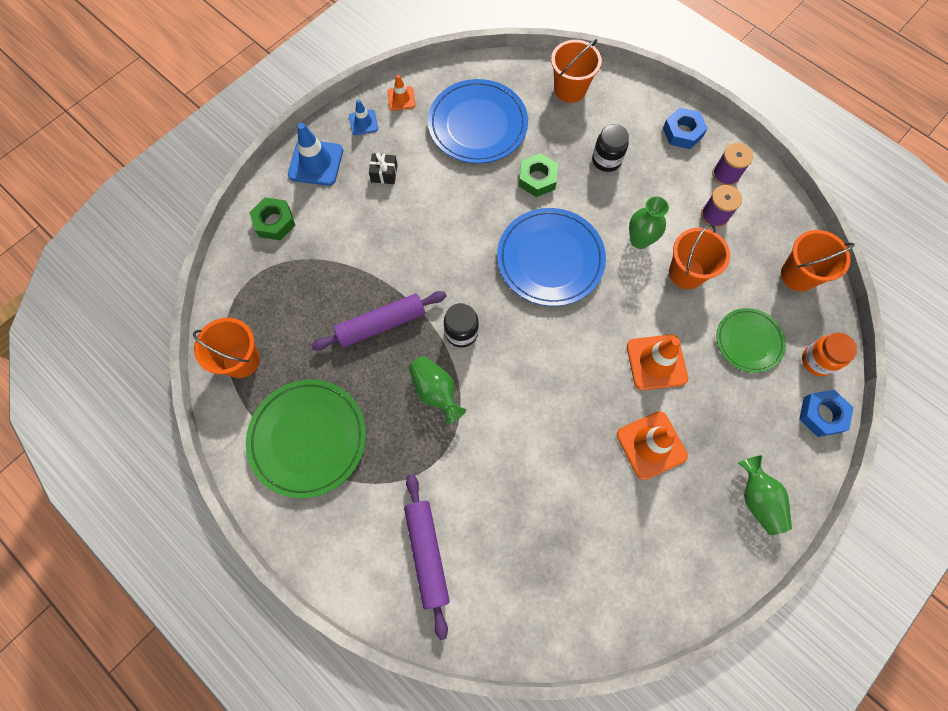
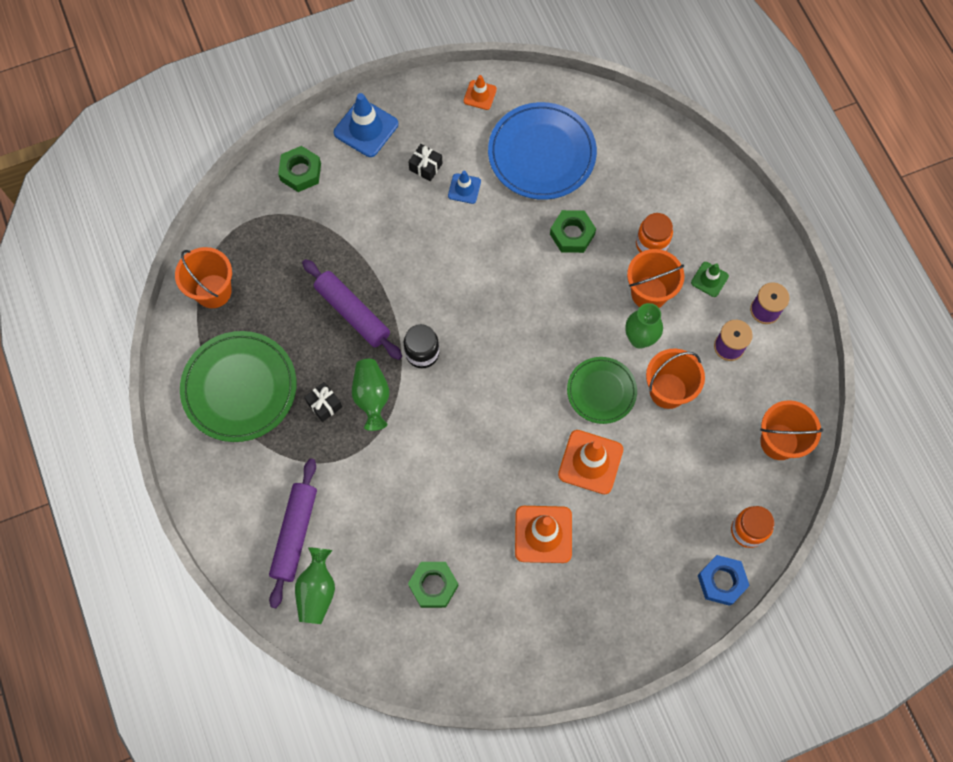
camera: 25 degrees right, 0 degrees up
purple rolling pin [311,291,447,350] -> purple rolling pin turned 45 degrees clockwise [302,259,402,360]
blue traffic cone [349,100,378,135] -> blue traffic cone moved to [448,171,481,204]
blue plate [497,208,606,306] -> none
orange bucket [551,39,602,103] -> orange bucket moved to [627,249,684,308]
black jar [592,124,629,172] -> orange jar [636,213,673,253]
blue nut [663,108,708,149] -> none
green plate [716,308,786,373] -> green plate moved to [567,357,637,424]
green vase [738,455,792,535] -> green vase moved to [295,547,335,624]
none -> black gift [304,382,342,422]
none -> green nut [408,562,458,608]
none -> green traffic cone [691,262,729,297]

